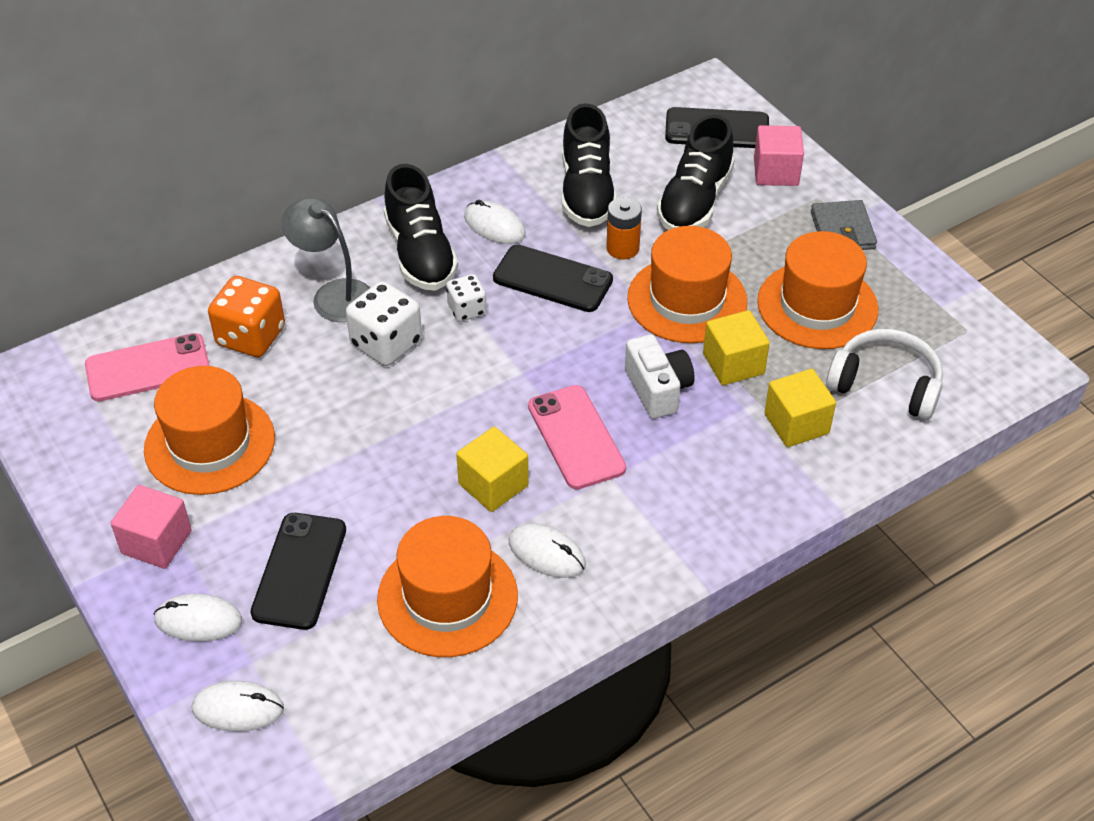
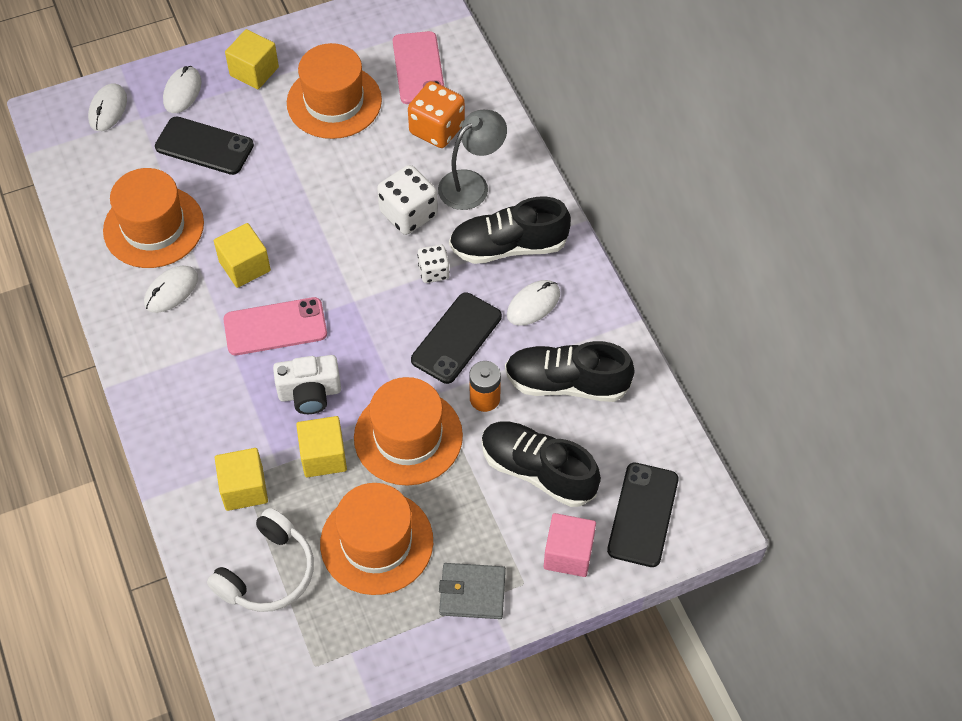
camera: 100 degrees right, 10 degrees up
pink cube [111,485,192,569] -> yellow cube [225,29,279,89]

